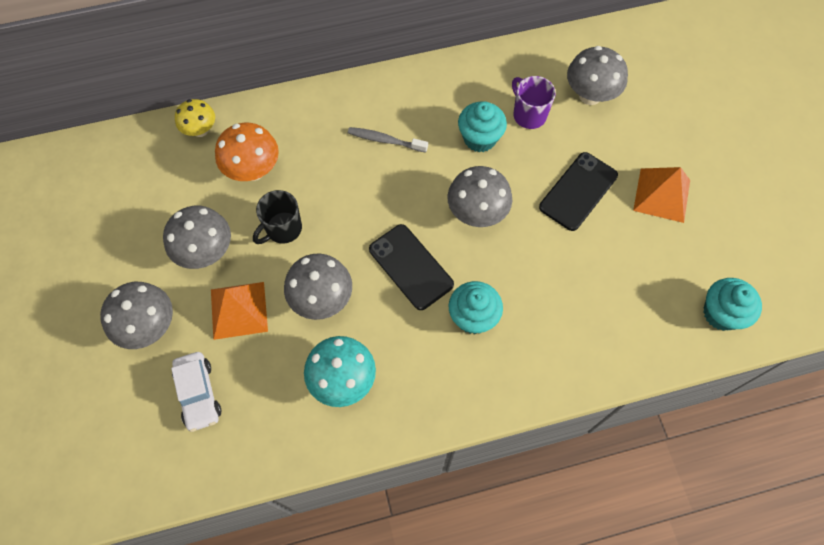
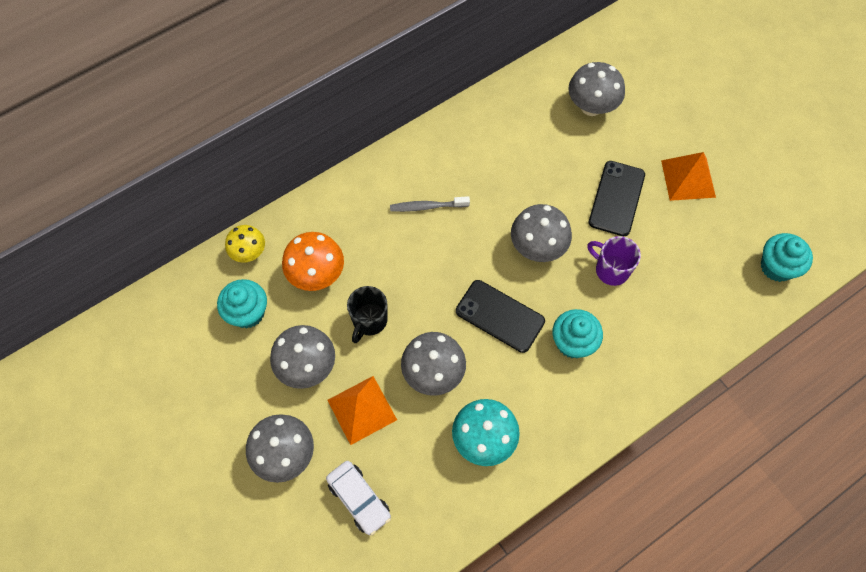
camera: 20 degrees left, 0 degrees up
turquoise cupcake [458,101,507,152] -> turquoise cupcake moved to [217,279,267,328]
purple mug [512,76,556,129] -> purple mug moved to [587,236,641,286]

